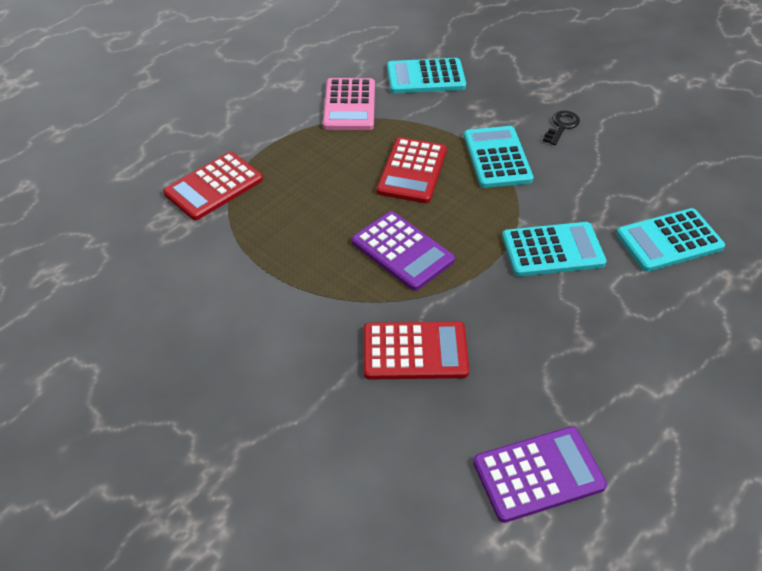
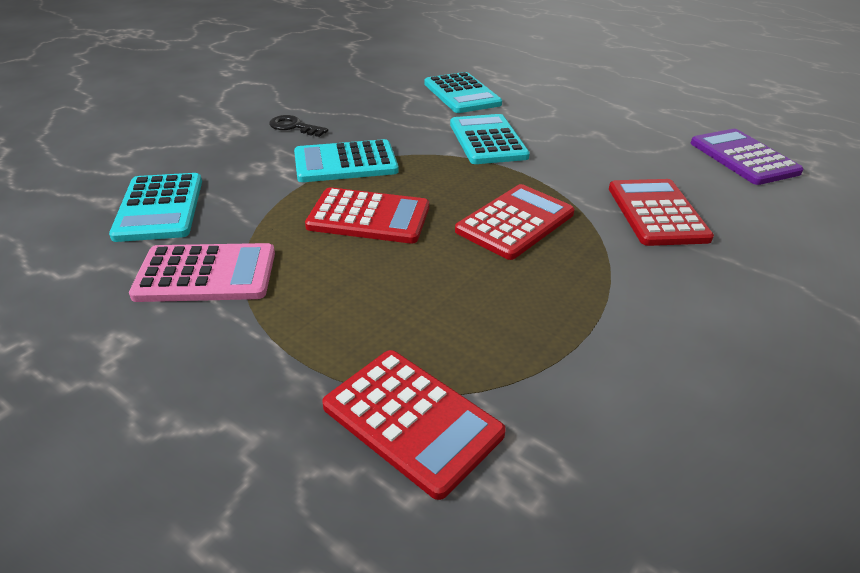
camera: 95 degrees left, 10 degrees down
purple calculator [352,211,455,291] -> red calculator [455,184,575,260]

